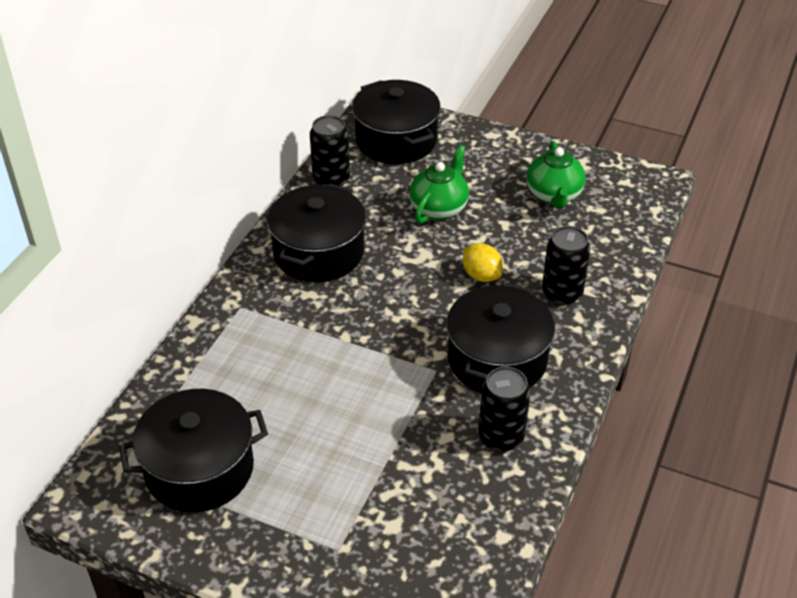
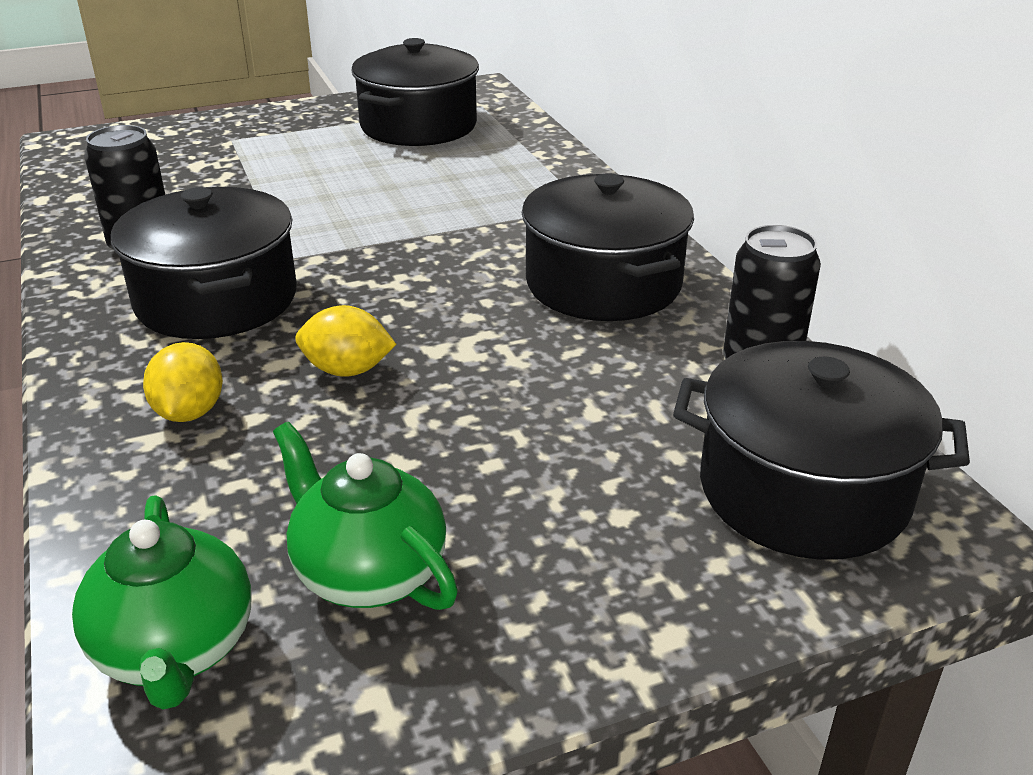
camera: 135 degrees right, 10 degrees down
green teapot [409,145,469,224] -> green teapot moved to [72,495,252,710]
black can [542,226,591,305] -> yellow lemon [143,342,223,422]

